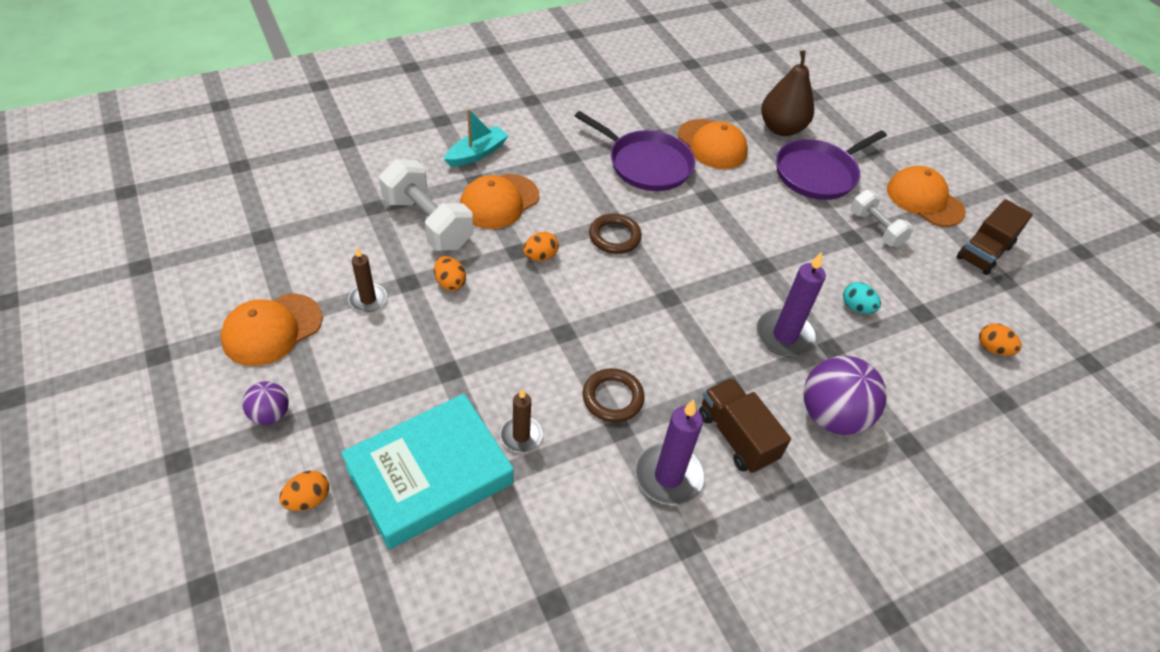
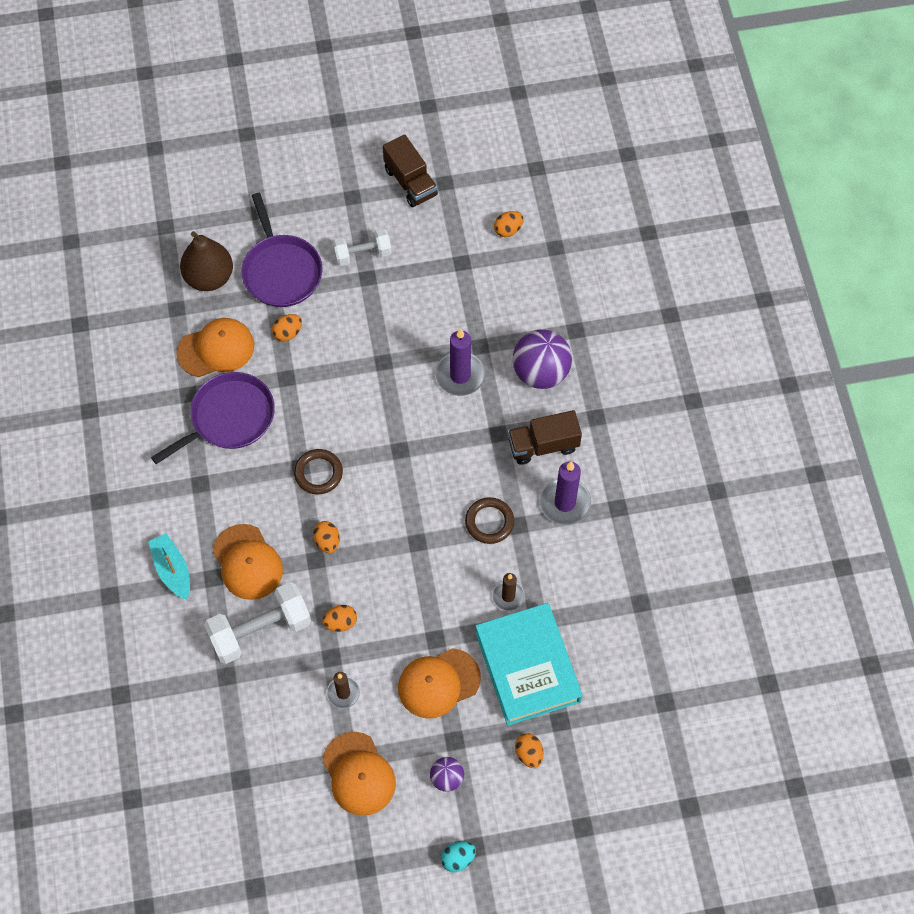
camera: 70 degrees left, 15 degrees up
turquoise egg [843,282,881,314] -> turquoise egg moved to [441,841,476,872]
orange cap [887,166,966,227] -> orange cap moved to [398,648,481,719]
none -> orange egg [272,314,302,342]

